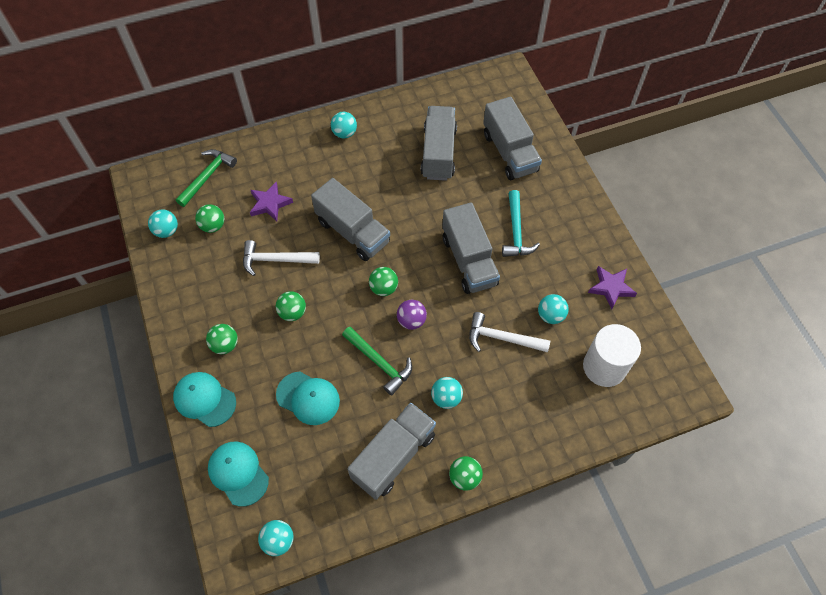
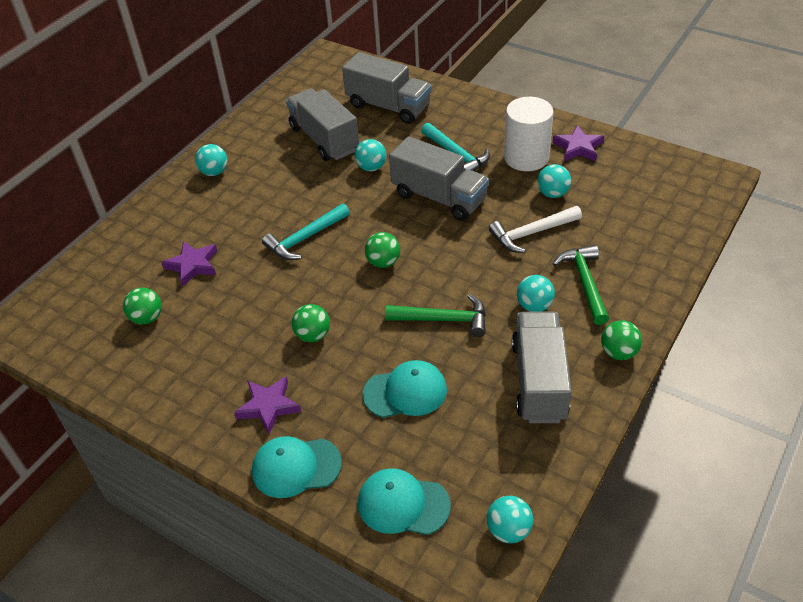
camera: 35 degrees left, 15 degrees down
turquoise ball [148,210,178,238] -> turquoise ball moved to [355,139,386,171]
green hammer [176,149,237,207] -> green hammer moved to [553,245,609,325]
green ball [206,324,238,354] -> purple star [234,376,301,434]
white hammer [243,240,320,276] -> none
grey truck [311,178,390,261] -> turquoise hammer [262,203,350,260]
purple ball [397,300,427,330] -> none
white cylinder [583,324,641,387] -> white cylinder moved to [504,97,554,171]

